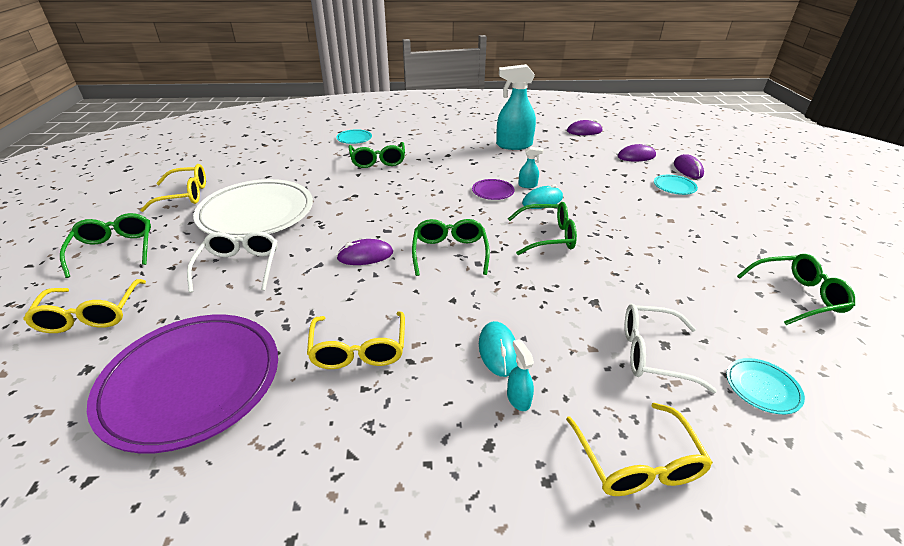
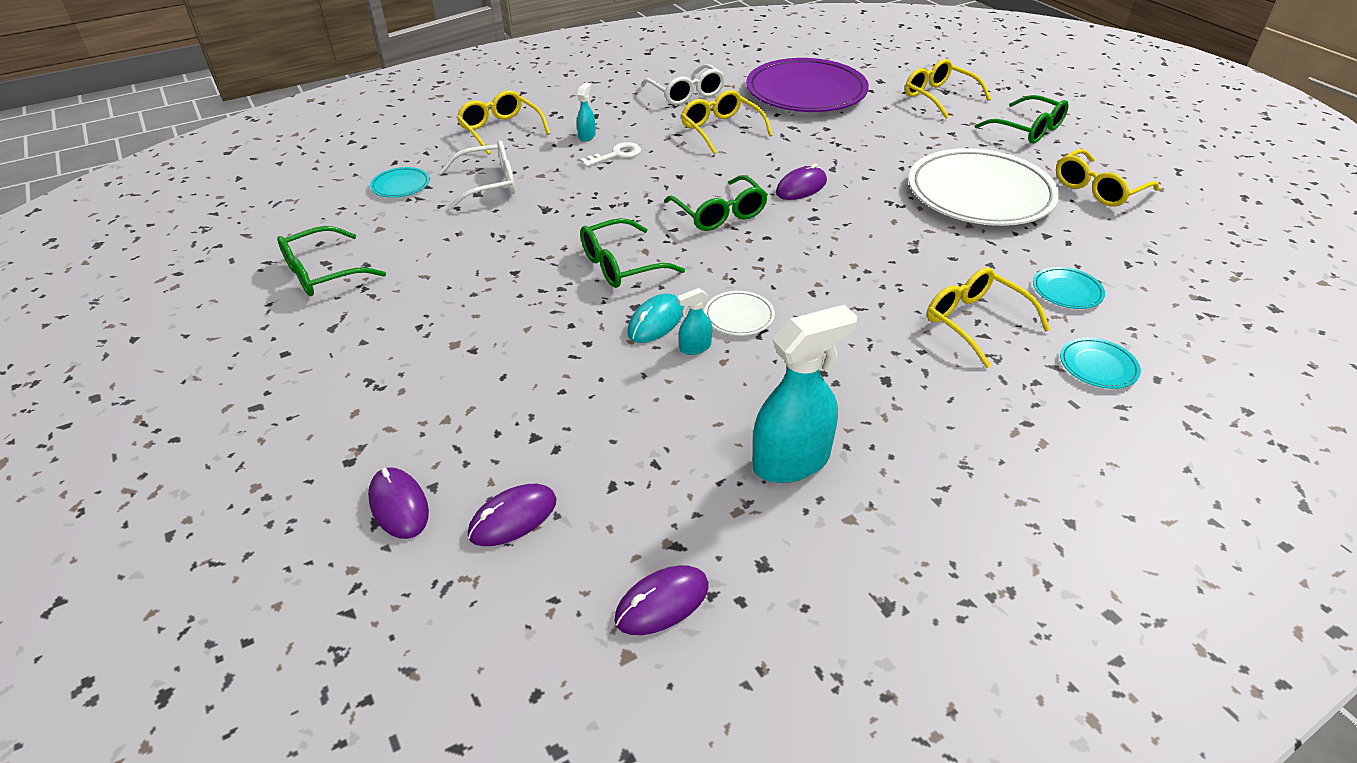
camera: 155 degrees right, 5 degrees up
white glasses [187,231,277,293] -> white glasses moved to [641,64,725,105]
green glasses [349,142,405,168] -> yellow glasses [927,268,1050,368]
purple plate [472,179,515,200] -> white plate [704,291,775,336]
turquoise mouse [479,321,517,377] -> white key [580,142,641,167]
turquoise spray bottle [507,339,534,411] -> turquoise spray bottle turned 120 degrees counterclockwise [577,83,596,142]
turquoise plate [654,175,698,195] -> turquoise plate moved to [1033,267,1105,309]

